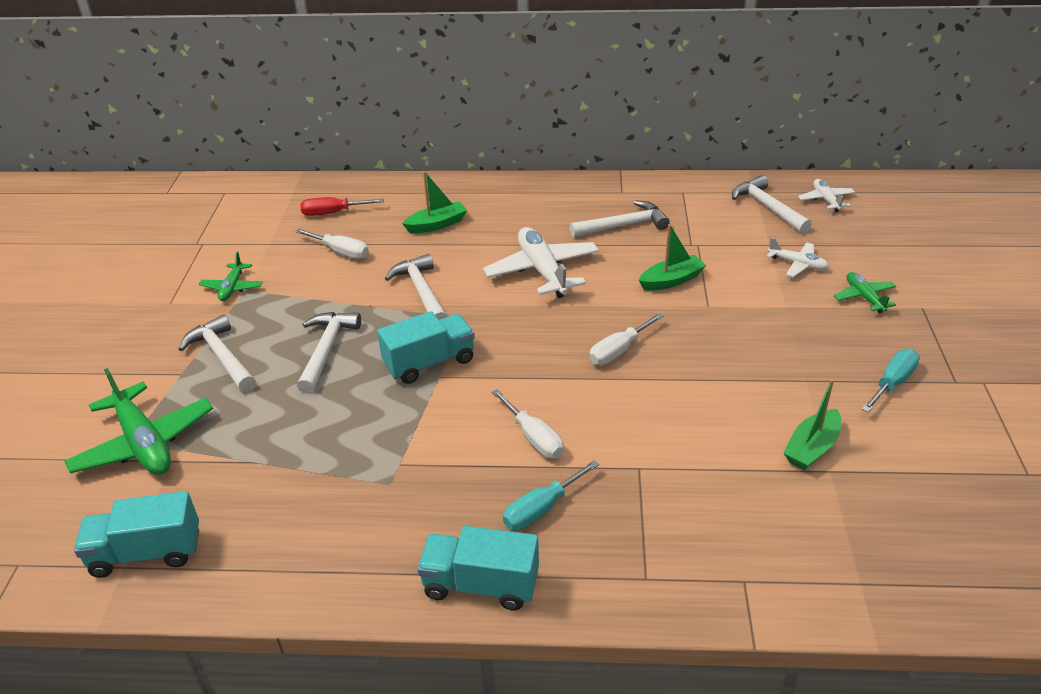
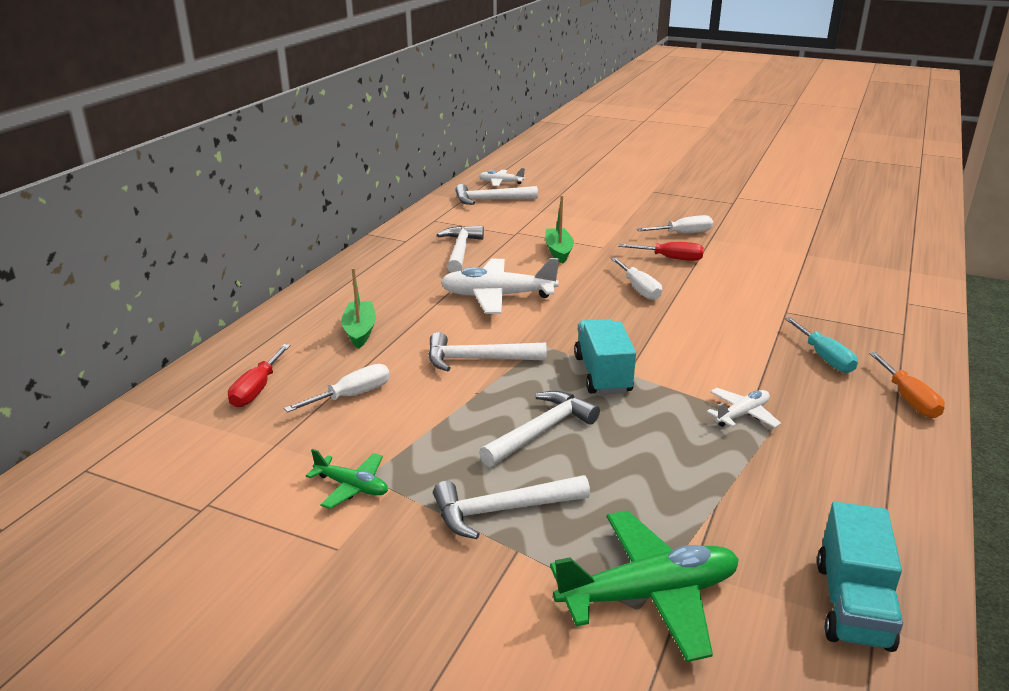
camera: 70 degrees left, 10 degrees down
white hammer [297,312,361,394] -> white hammer turned 105 degrees clockwise [479,391,600,467]
turquoise truck [417,526,539,611] -> orange screwdriver [869,352,945,418]
white screwdriver [492,389,564,459] -> white screwdriver moved to [637,215,713,233]
white plane [767,238,829,277] -> white plane moved to [707,388,781,428]
green boat [784,379,841,470] -> none
green plane [834,272,896,313] -> none
turquoise screwdriver [862,349,920,412] -> none
none -> red screwdriver [618,242,704,261]

